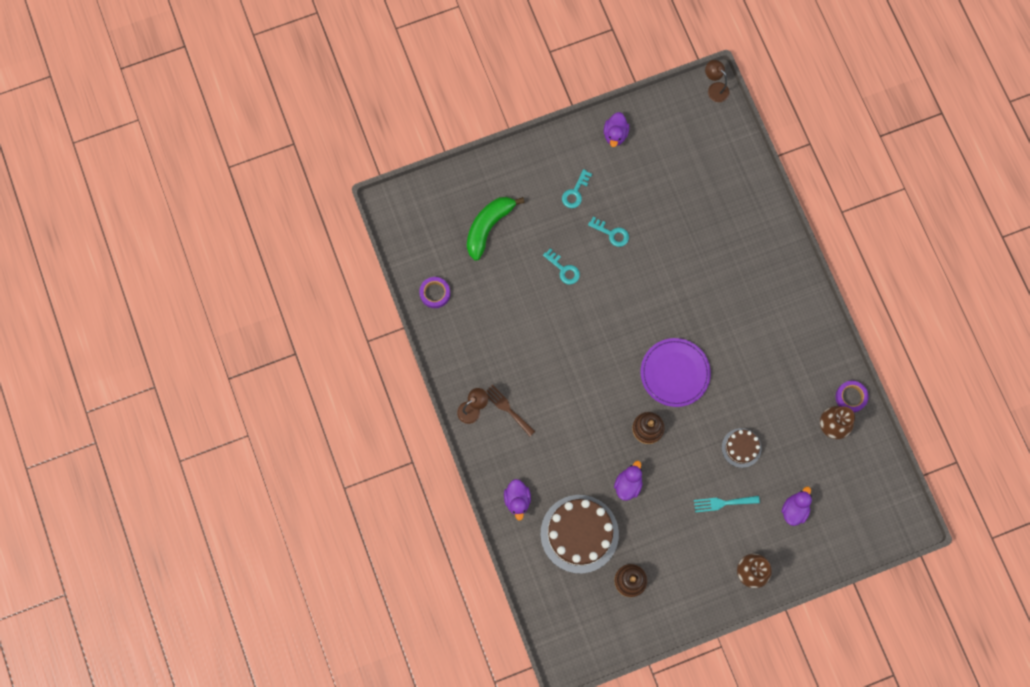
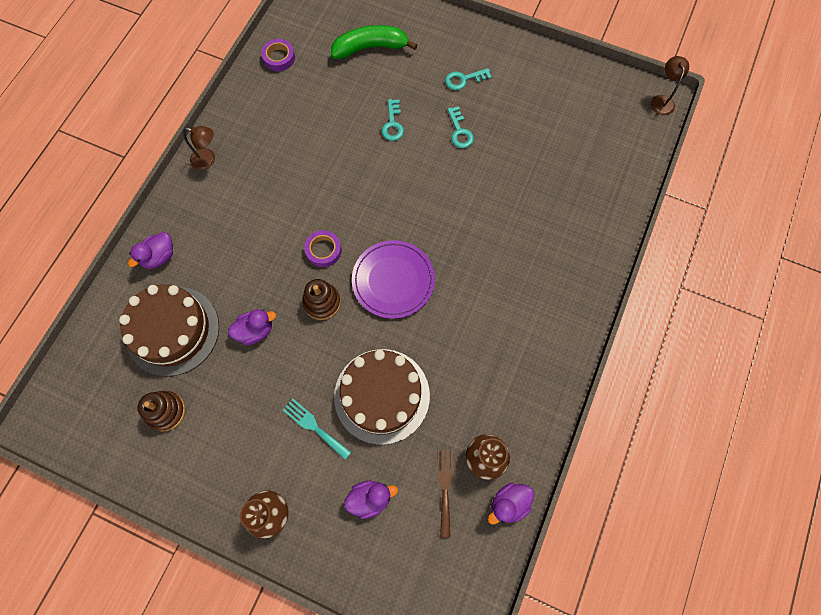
camera: 45 degrees right, 5 degrees down
brown fork [486,385,535,436] -> brown fork moved to [437,450,453,538]
purple duck [604,112,629,147] -> purple duck moved to [488,483,534,524]
brown cake [722,428,762,468] -> brown cake [334,349,430,445], size x1.94
purple tape [836,381,869,412] -> purple tape moved to [304,230,342,267]

